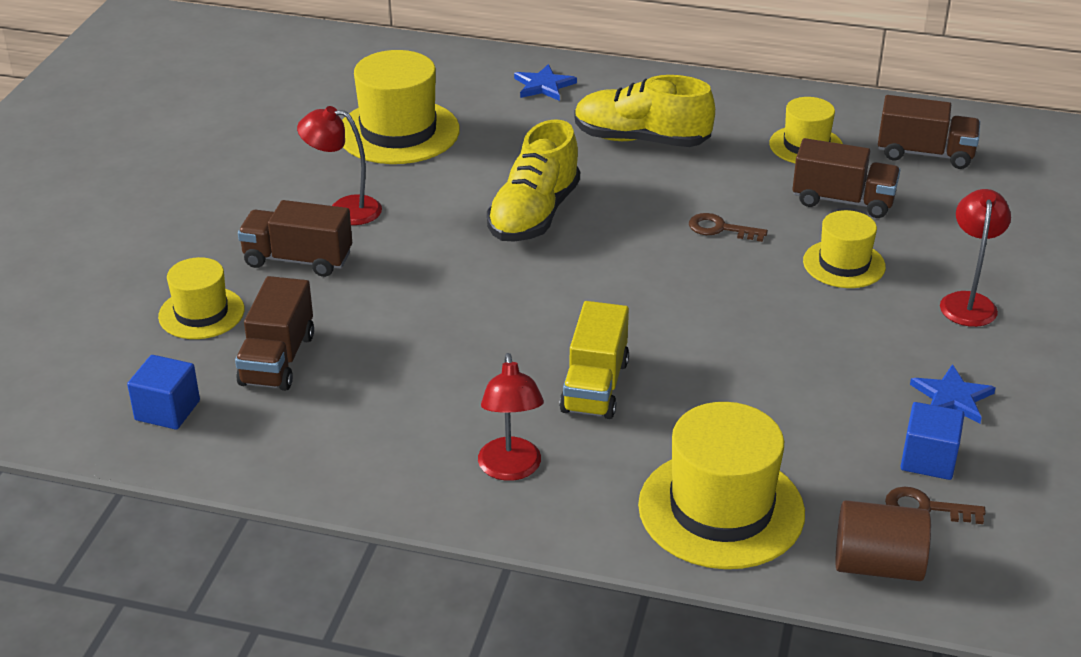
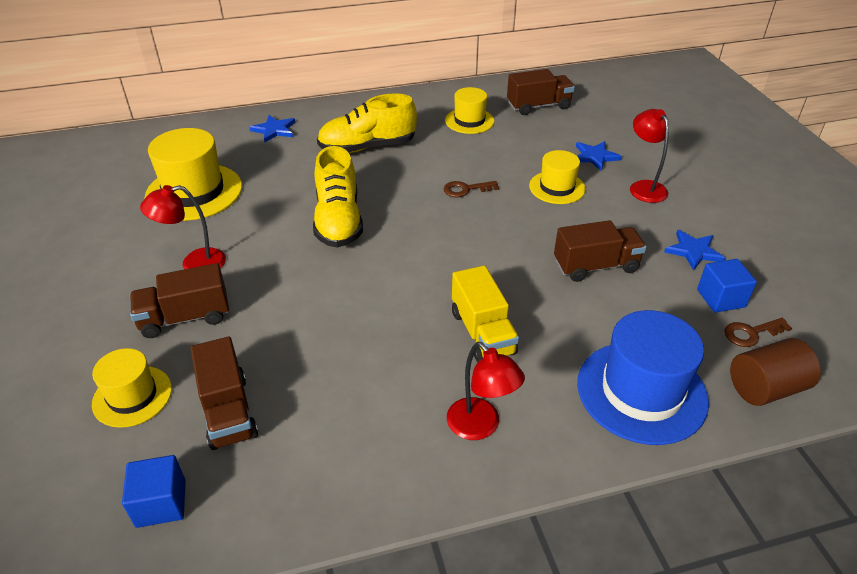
camera: 30 degrees left, 5 degrees up
yellow hat [638,402,805,569] -> blue hat [577,310,709,445]
brown truck [792,138,900,218] -> brown truck moved to [554,220,646,282]
none -> blue star [576,141,622,171]

